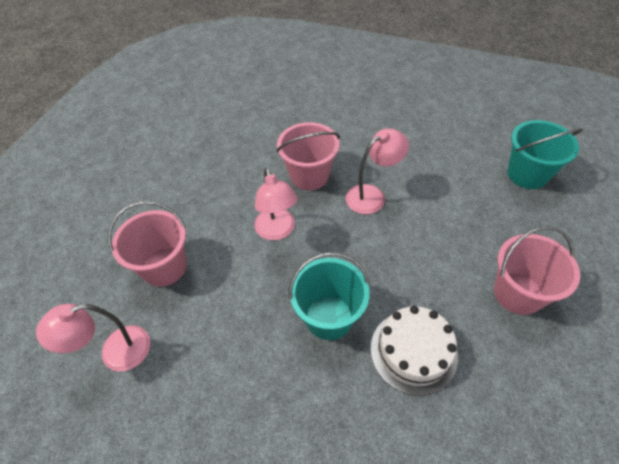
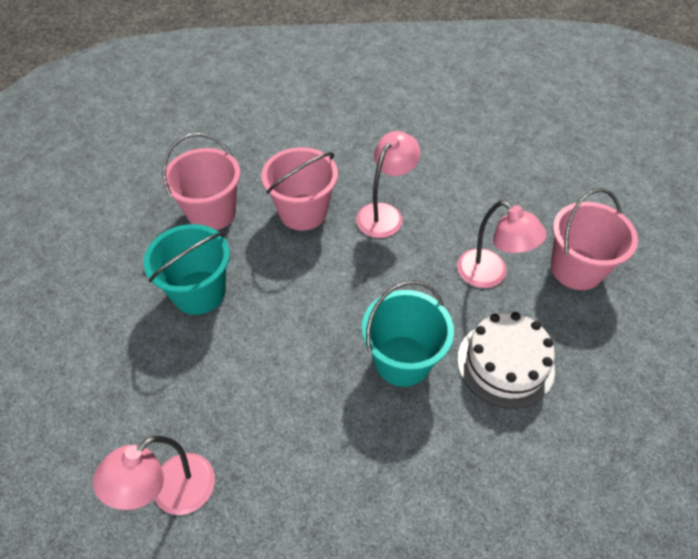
camera: 25 degrees left, 0 degrees up
pink bucket [108,201,187,287] -> pink bucket moved to [162,133,240,230]
pink lamp [254,168,298,240] -> pink lamp moved to [457,201,547,288]
turquoise bucket [507,120,583,189] -> turquoise bucket moved to [143,224,230,315]

